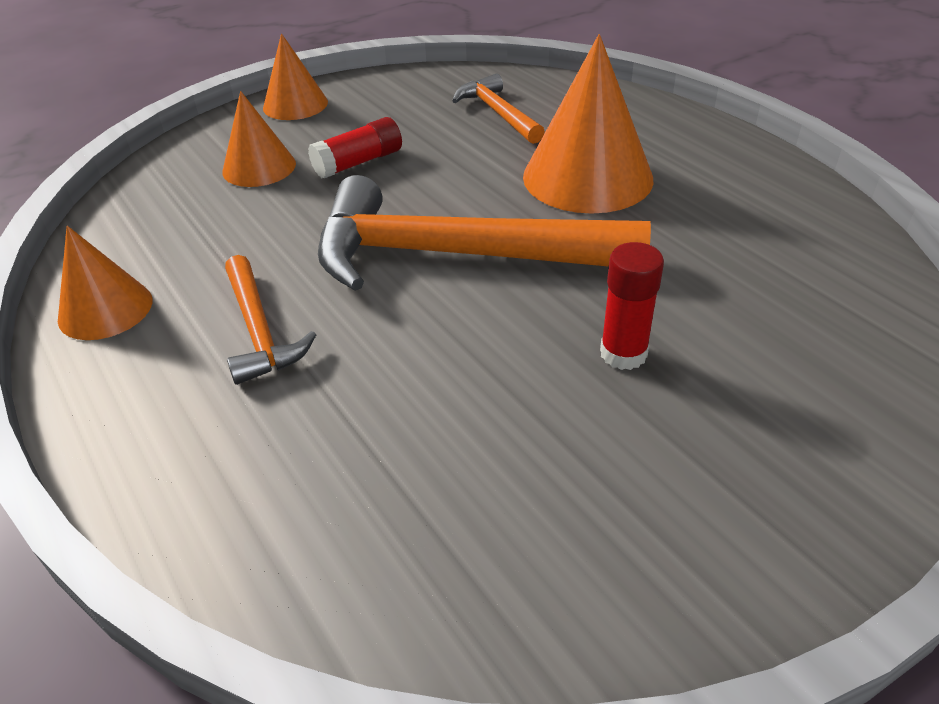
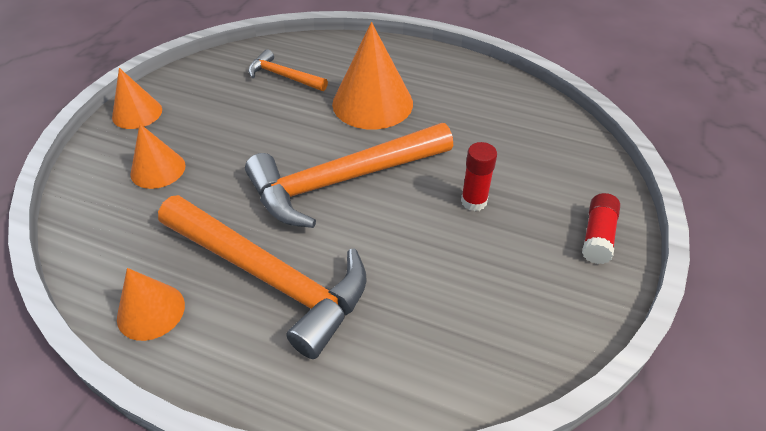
camera: 35 degrees left, 5 degrees up
orange hammer [225,255,316,385] -> orange hammer [158,195,367,359], size x2.01
red glue stick [308,117,402,178] -> red glue stick moved to [582,193,620,264]

